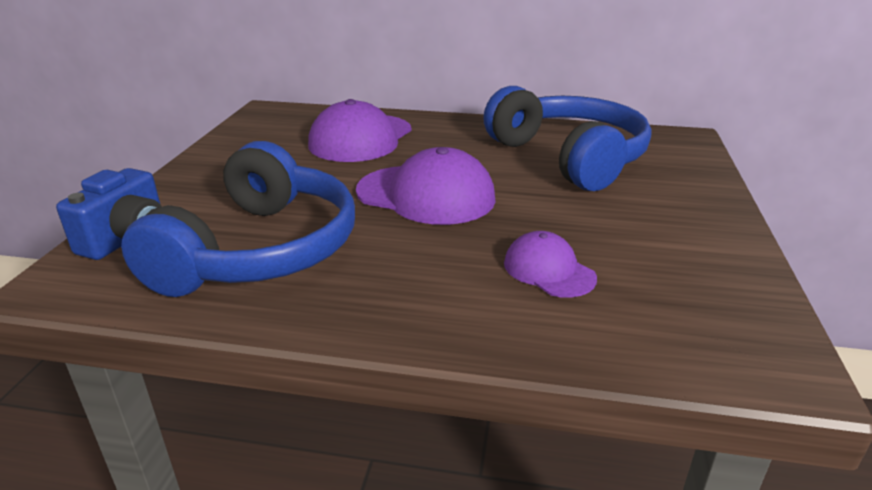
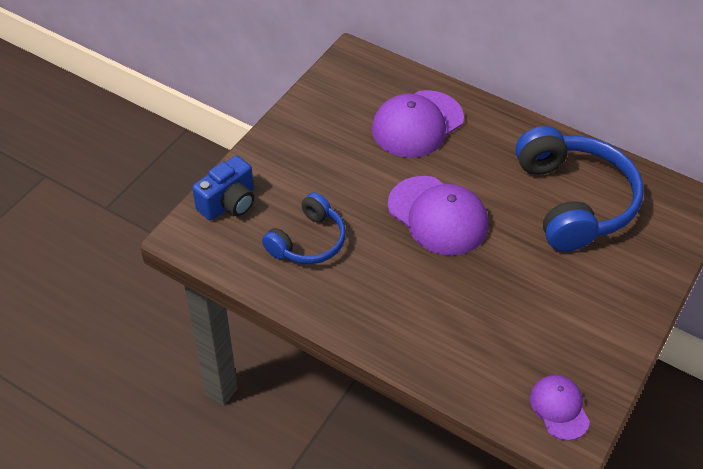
camera: 20 degrees right, 20 degrees up
blue headphones [121,141,355,297] -> blue headphones [262,192,346,264], size x0.58
purple cap [504,231,597,298] -> purple cap moved to [530,375,590,441]

